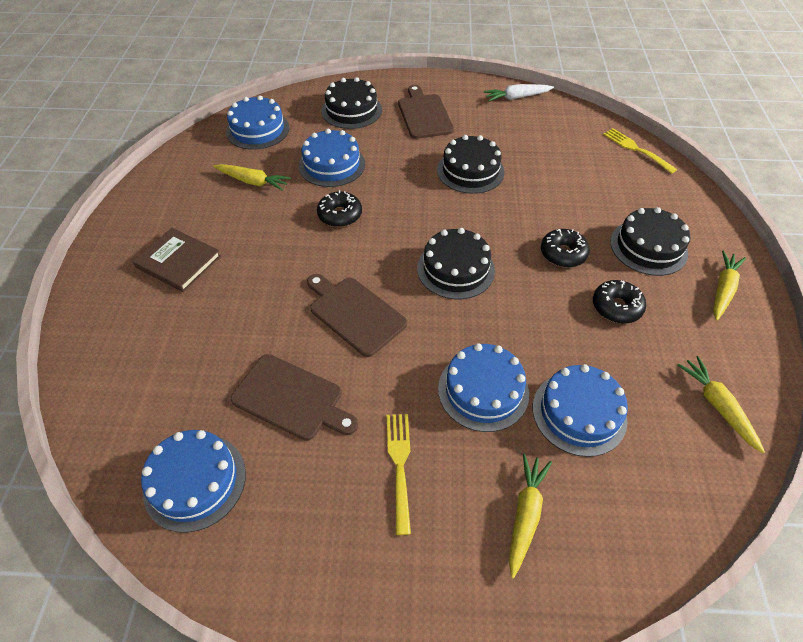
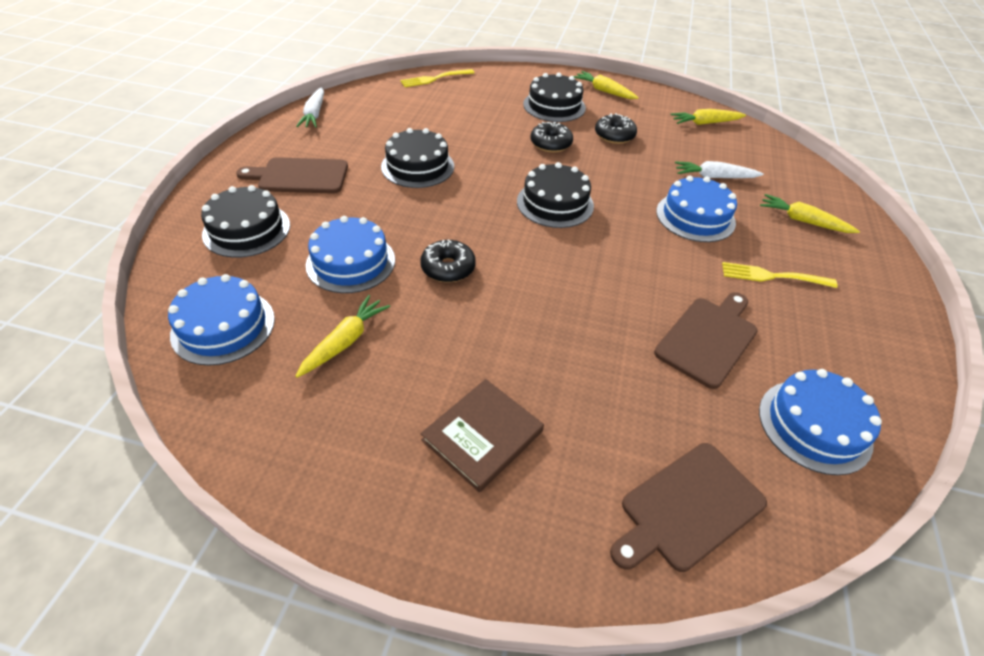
camera: 80 degrees left, 5 degrees down
brown cutting board [307,274,407,357] -> brown cutting board moved to [610,443,767,572]
blue cake [533,364,628,457] -> white carrot [675,161,764,178]

